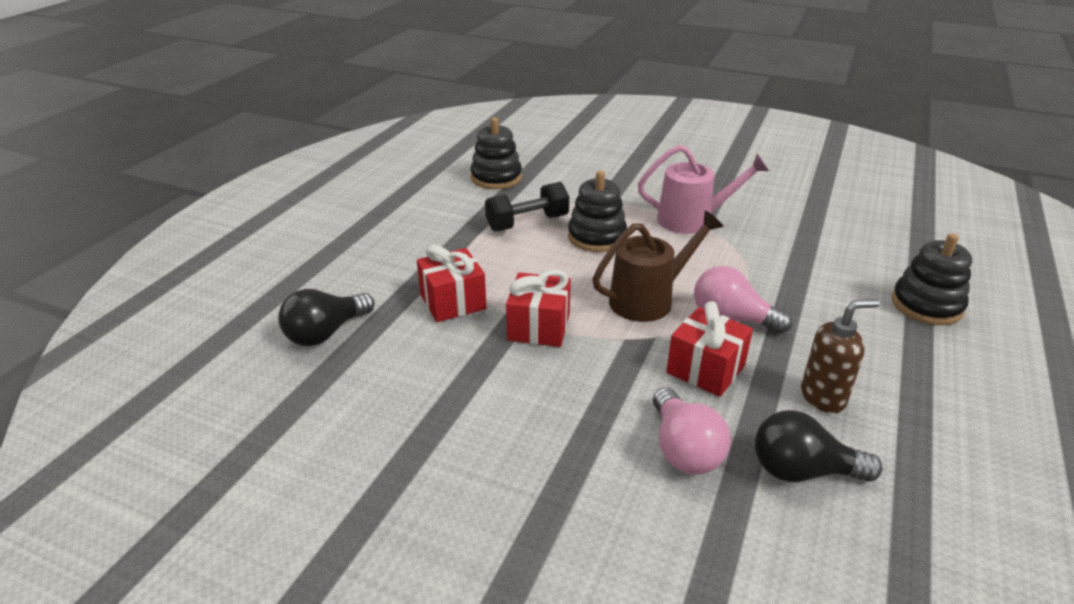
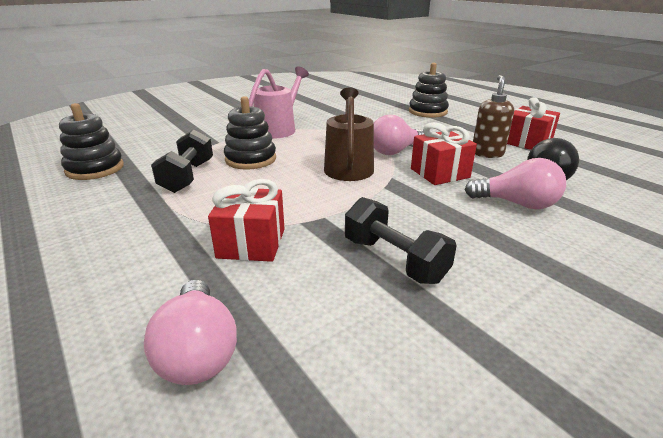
camera: 60 degrees left, 5 degrees down
black light bulb [278,289,374,346] -> pink light bulb [144,280,237,385]
red gift [506,269,571,347] -> red gift moved to [507,97,560,150]
none -> black dumbbell [345,197,457,284]

